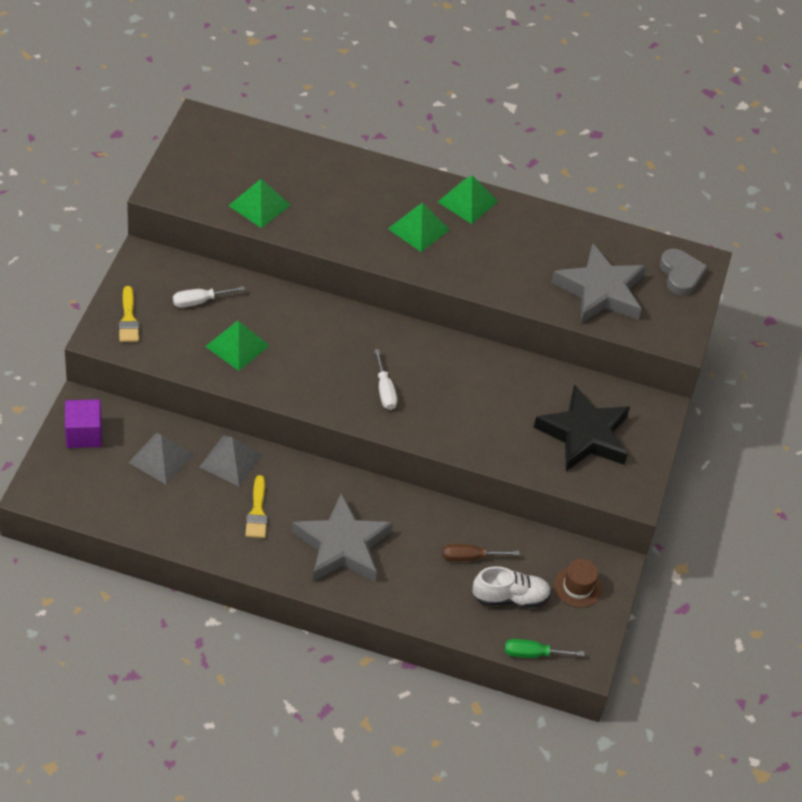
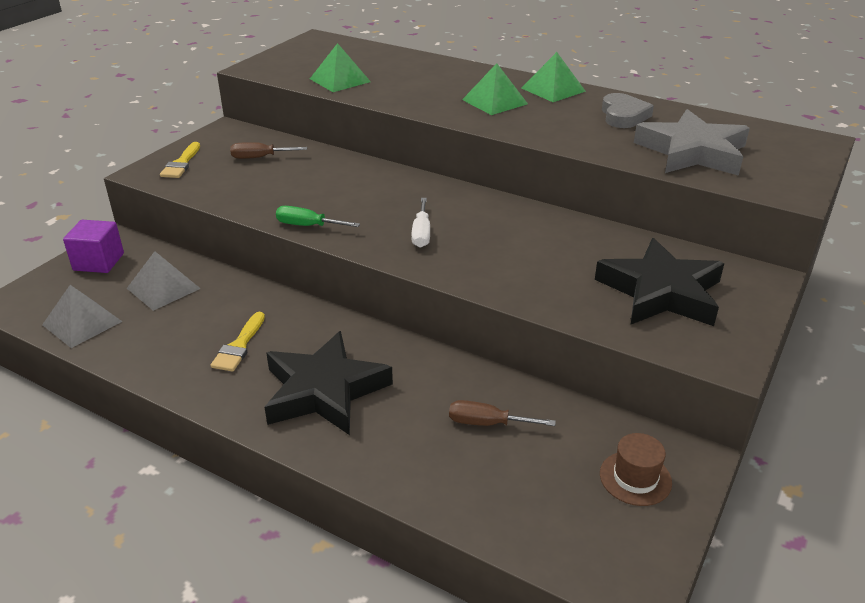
camera: 20 degrees right, 15 degrees down
white screwdriver [173,286,245,308] -> brown screwdriver [230,142,307,159]
grey pyramid [200,436,262,487] -> grey pyramid moved to [42,285,123,348]
green pyramid [205,321,270,371] -> none
grey star [292,493,393,582] -> black star [265,331,393,435]
white shoe [472,566,551,607] -> none
green screwdriver [505,639,584,658] -> green screwdriver moved to [276,206,360,227]
grey heart [660,249,707,295] -> grey heart moved to [602,93,654,128]

